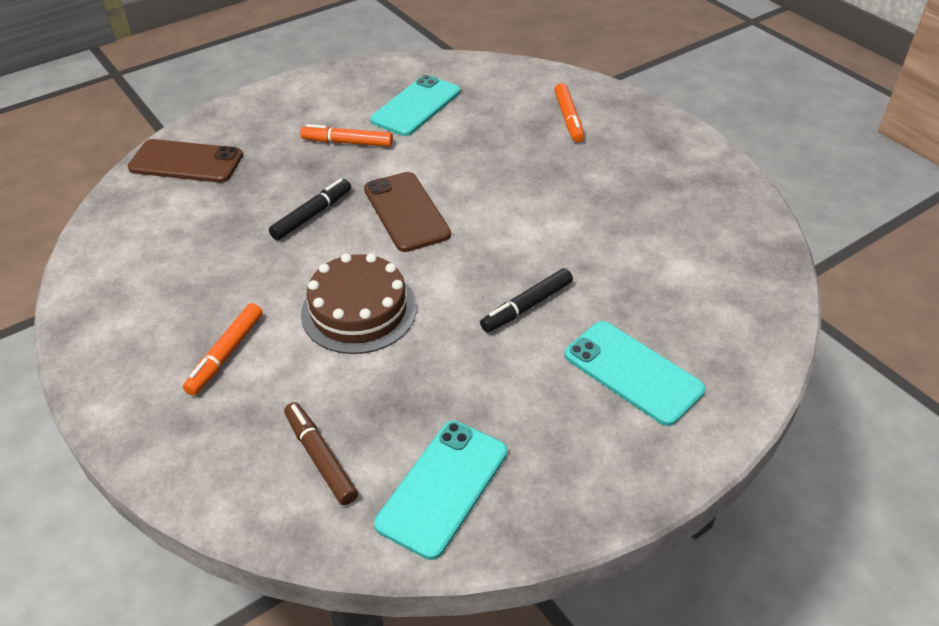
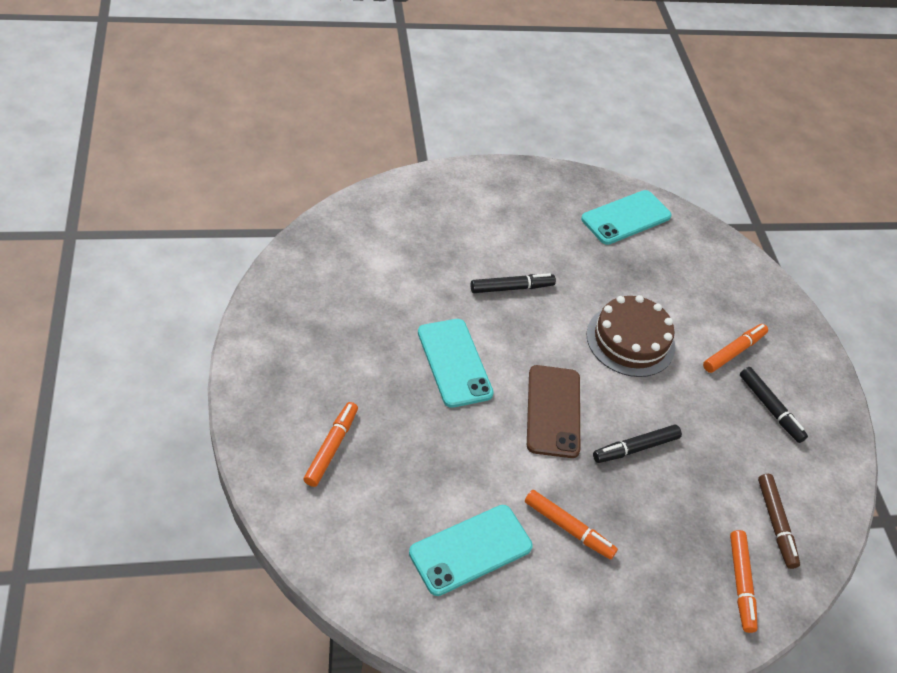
camera: 160 degrees left, 5 degrees up
brown phone [128,139,243,183] -> orange marker [730,530,758,633]
brown marker [284,402,358,505] -> brown marker moved to [758,474,800,569]
turquoise phone [565,321,706,426] -> turquoise phone moved to [418,319,494,408]
none -> black marker [740,367,808,443]

